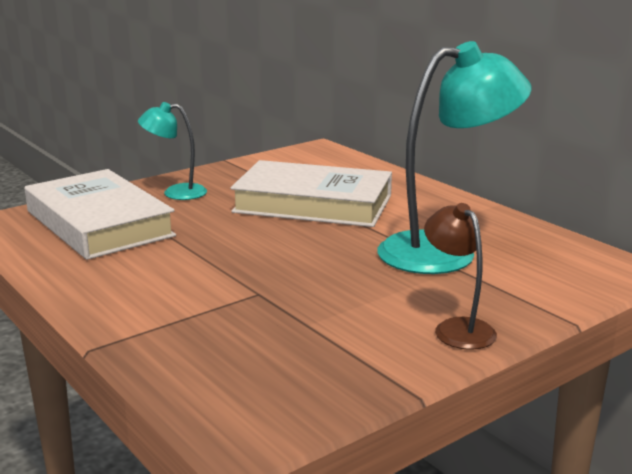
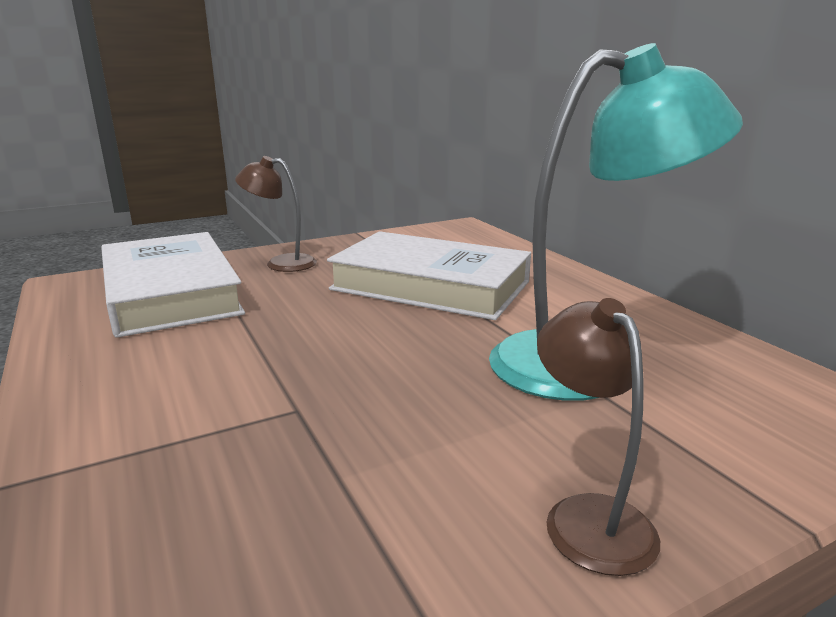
camera: 10 degrees right, 0 degrees up
turquoise lamp [138,102,207,200] -> brown lamp [235,156,317,272]

